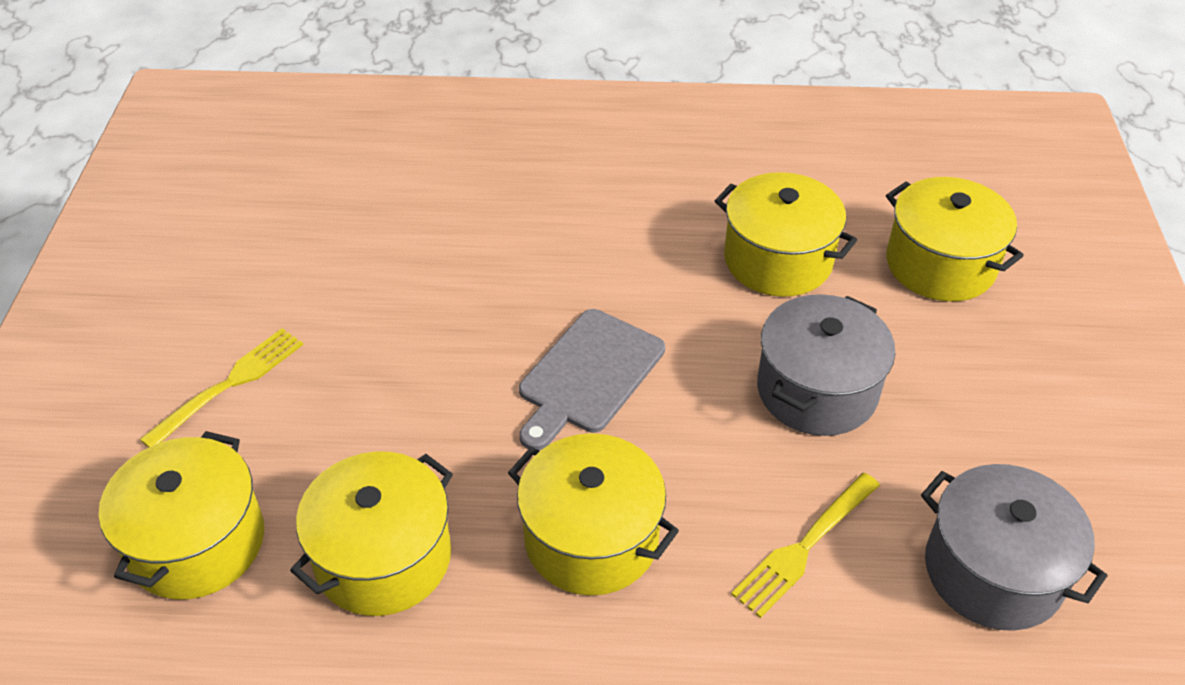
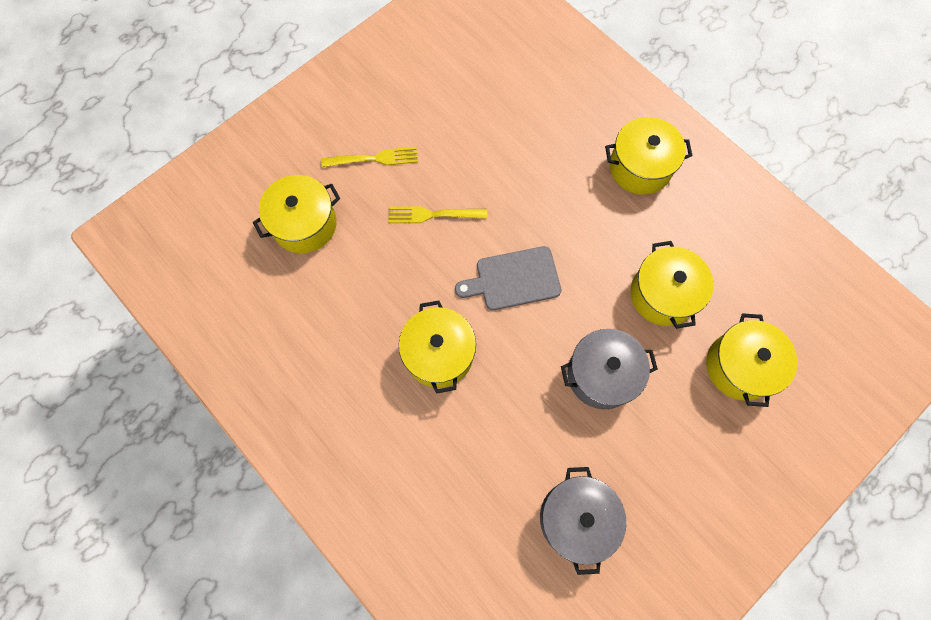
camera: 45 degrees right, 25 degrees up
yellow pot [290,452,453,616] -> yellow pot moved to [605,117,693,195]
yellow fork [731,473,880,618] -> yellow fork moved to [389,206,487,223]

